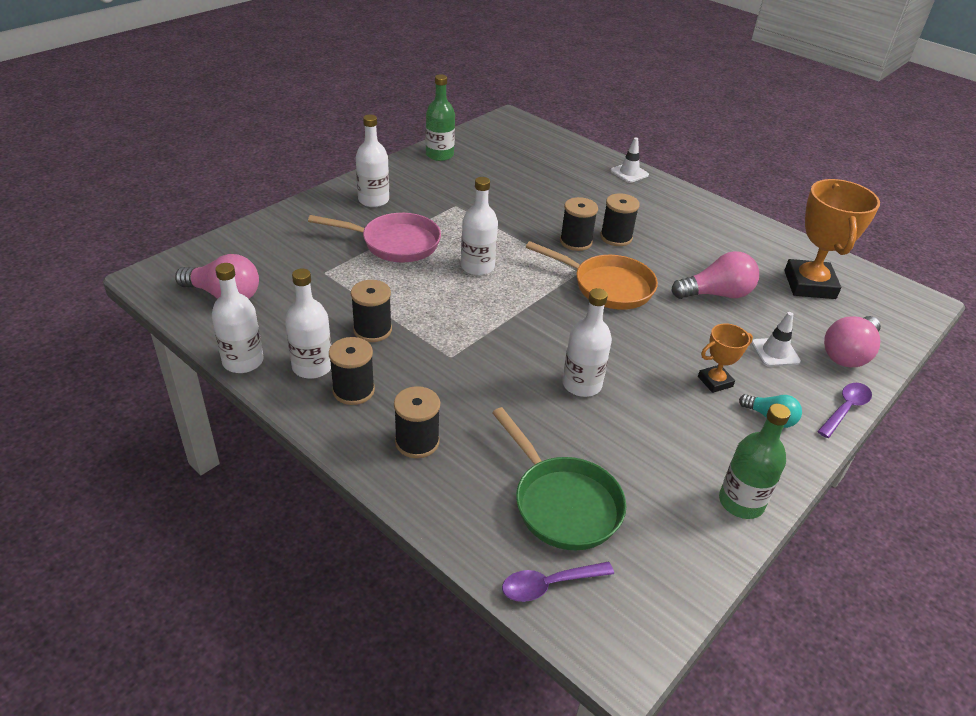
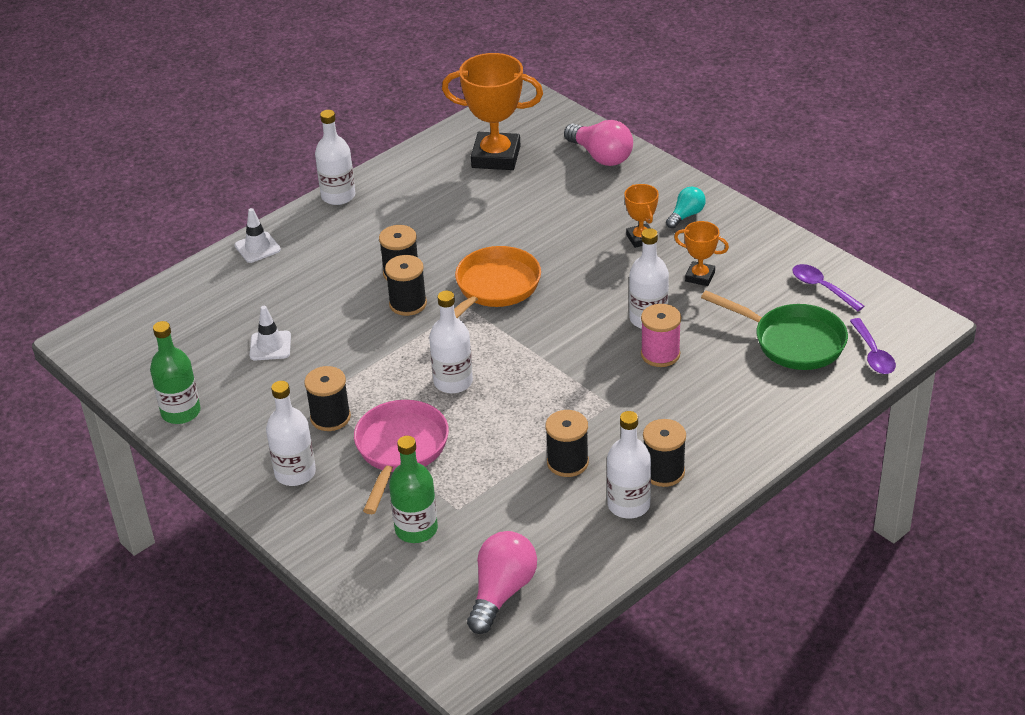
camera: 80 degrees left, 0 degrees up
white bottle [212,263,264,373] -> white bottle moved to [315,110,355,205]
black spool [394,386,440,458] -> black spool moved to [304,366,351,431]
green pan [492,407,626,550] -> green pan turned 60 degrees clockwise [701,291,848,370]
pink light bulb [671,251,759,299] -> none
green bottle [719,404,791,519] -> green bottle moved to [389,436,438,543]
white traffic cone [751,312,801,367] -> white traffic cone moved to [250,306,291,360]
purple spoon [817,383,872,438] -> purple spoon moved to [792,264,864,311]
none -> pink spool [641,304,681,367]
none -> orange trophy [674,221,729,286]

